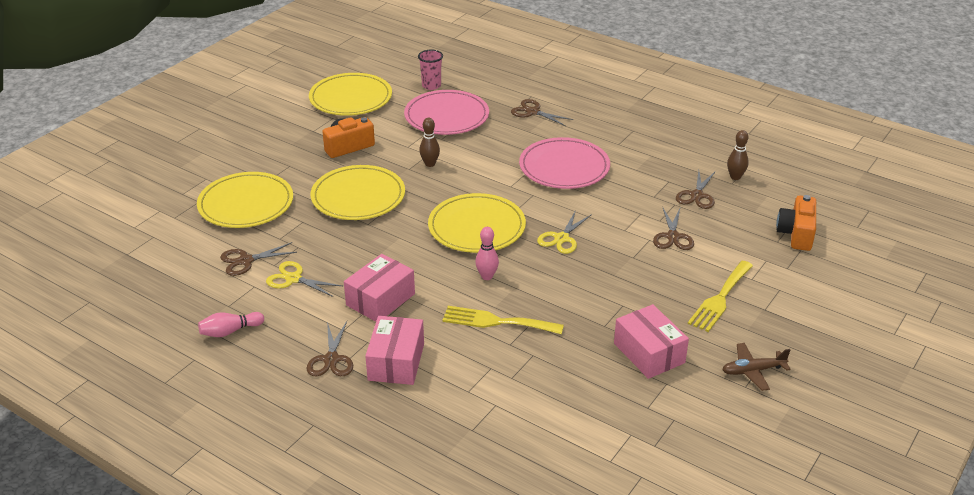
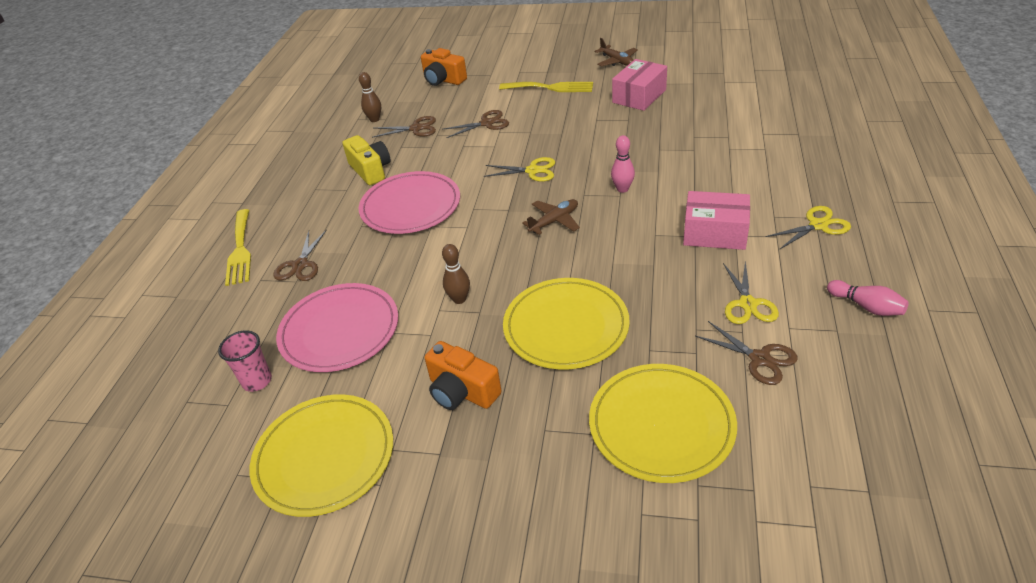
camera: 110 degrees left, 5 degrees up
brown scissors [306,321,353,376] -> yellow scissors [766,206,851,249]
pink box [365,316,424,385] -> none
yellow plate [428,193,526,253] -> brown plane [522,199,580,235]
yellow fork [443,306,564,334] -> yellow fork moved to [225,209,251,286]
orange camera [776,195,816,251] -> orange camera turned 45 degrees clockwise [421,48,467,86]
none -> yellow camera [343,135,391,185]

